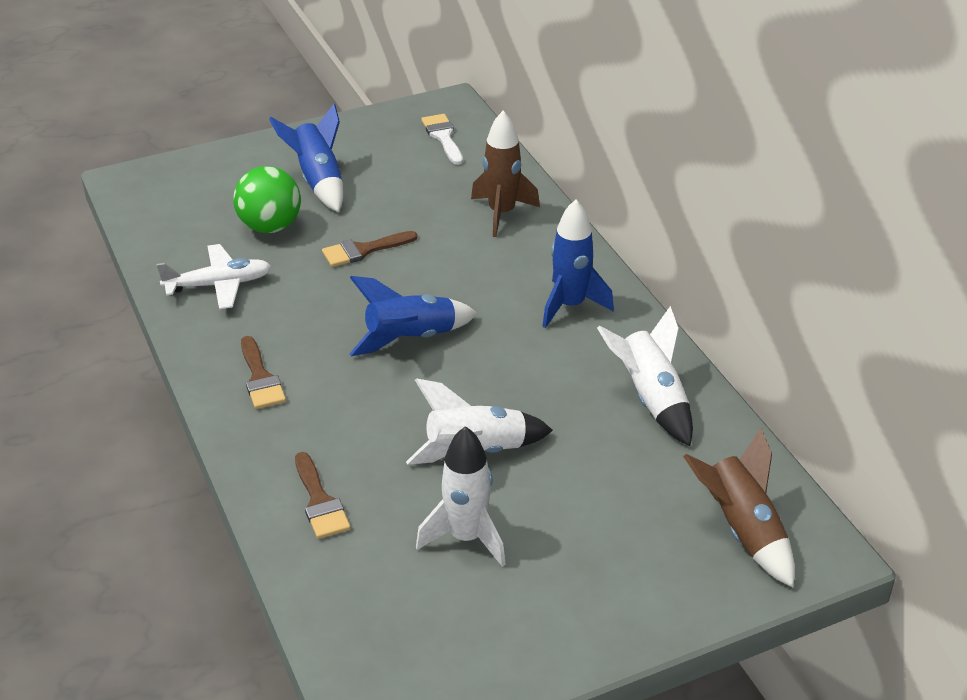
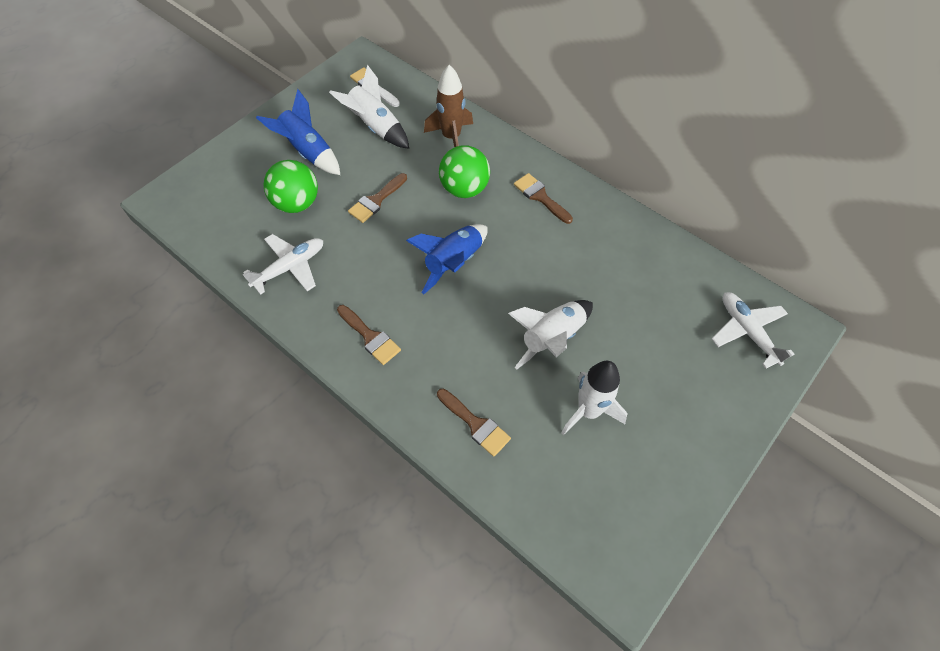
camera: 25 degrees left, 20 degrees up
blue rocket [542,199,614,328] -> brown brush [514,173,573,224]
white rocket [597,306,693,446] -> white rocket moved to [329,65,409,149]
brown rocket [683,428,795,587] -> white plane [712,292,794,369]
none -> green ball [439,145,490,198]

